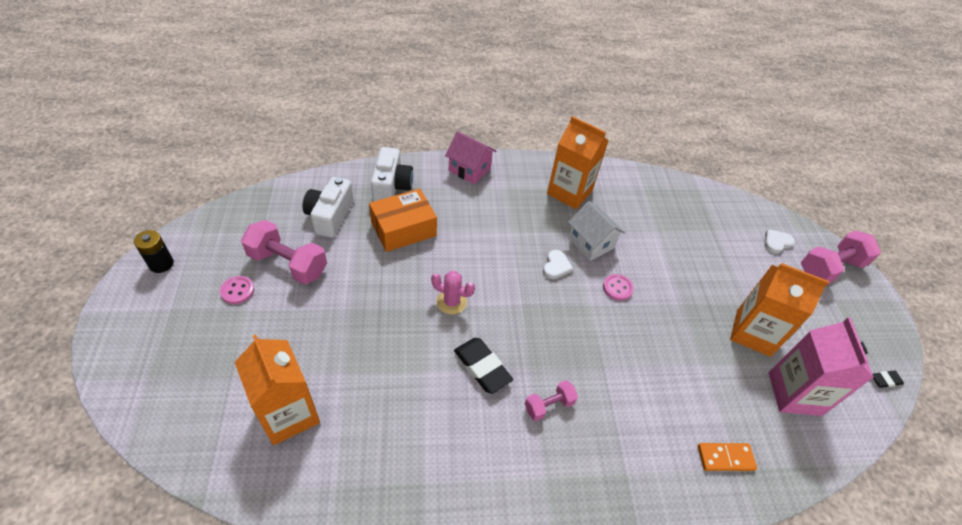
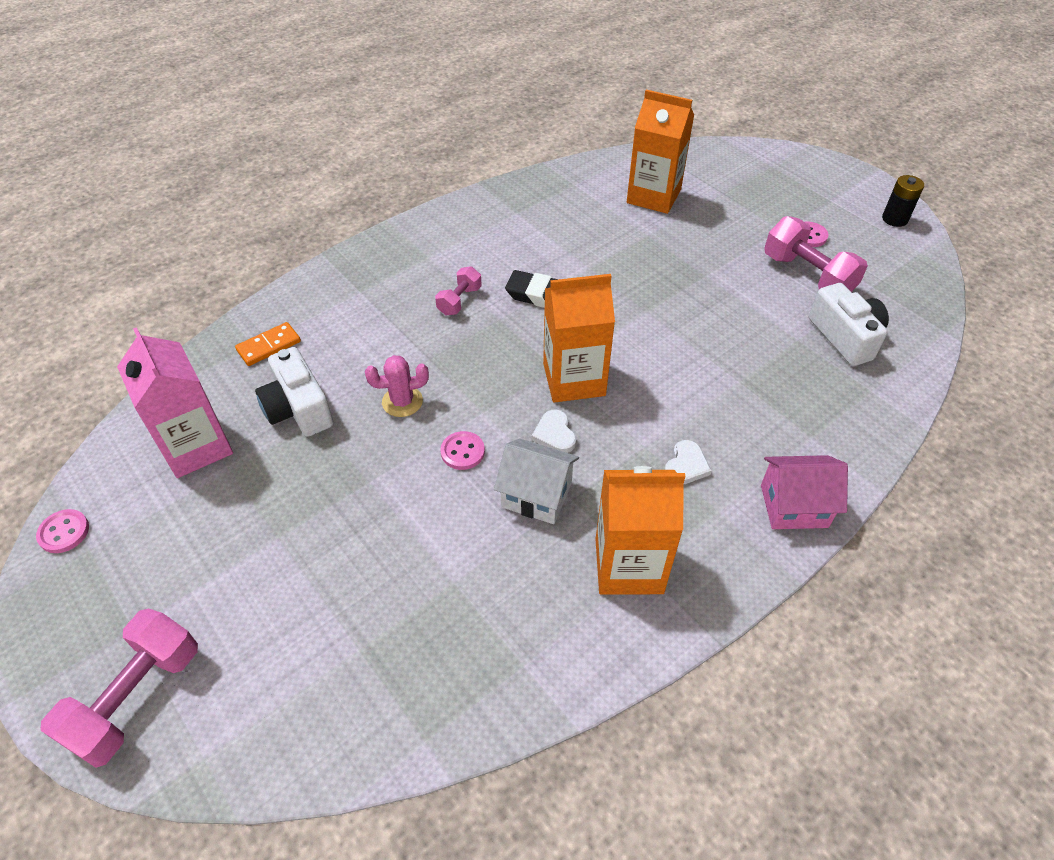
camera: 150 degrees right, 0 degrees up
pink dumbbell [241,220,327,285] -> pink dumbbell turned 60 degrees clockwise [764,216,868,292]
orange box [369,189,437,252] -> none
white camera [371,147,413,201] -> white camera moved to [255,347,333,437]
pink cactus [431,271,475,315] -> pink cactus moved to [365,355,429,417]
orange carton [730,263,829,357] -> orange carton moved to [543,274,615,403]
white heart [764,229,795,254] -> white heart moved to [665,440,712,484]
black eraser [873,370,904,388] -> pink button [36,509,89,553]

